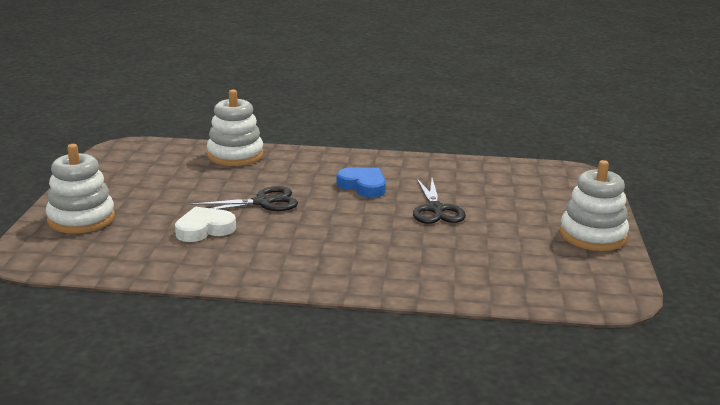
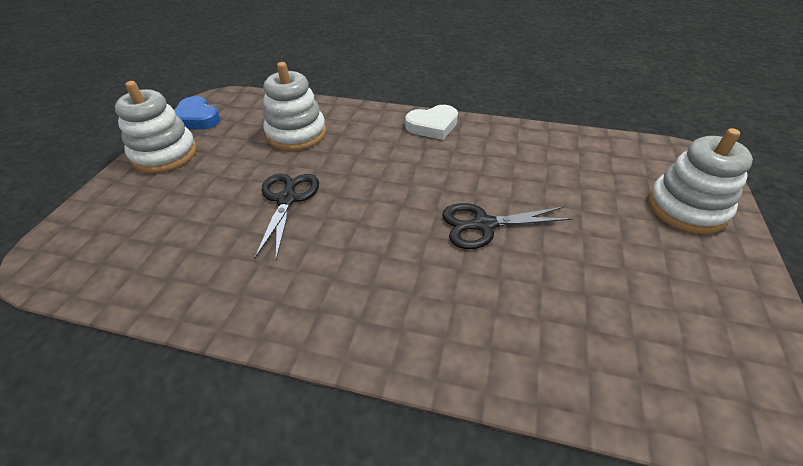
camera: 170 degrees left, 20 degrees up
white heart [175,207,236,242] -> white heart moved to [405,105,458,140]
white stacking toy [207,89,264,166] -> white stacking toy moved to [263,62,326,151]
blue heart [337,168,386,198] -> blue heart moved to [174,96,221,130]

